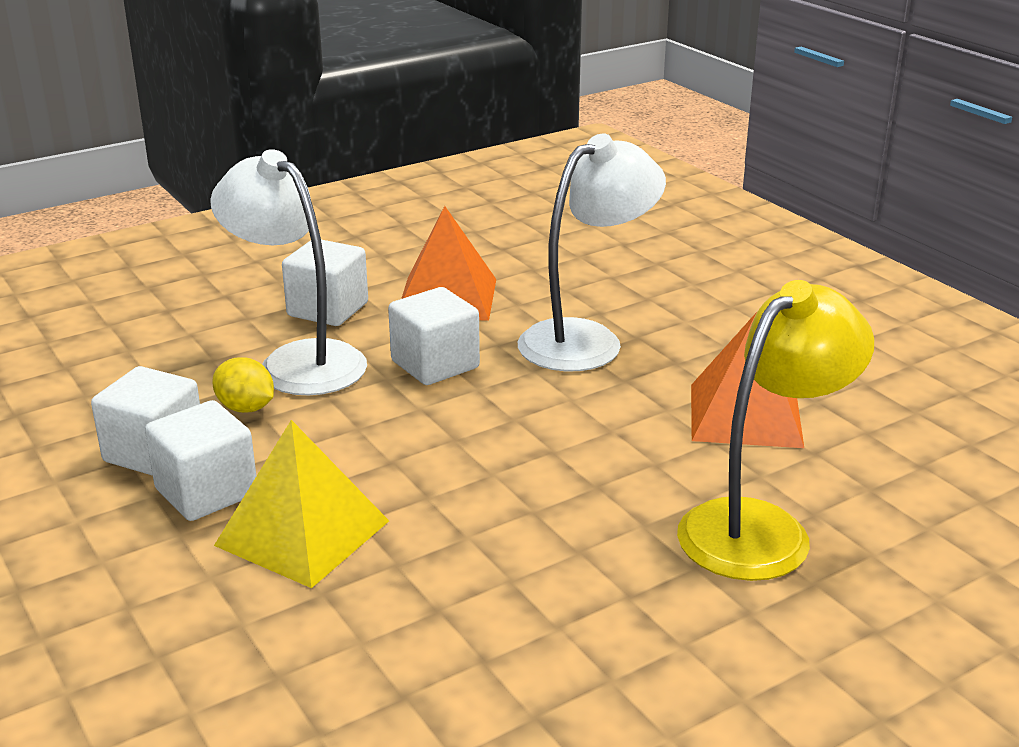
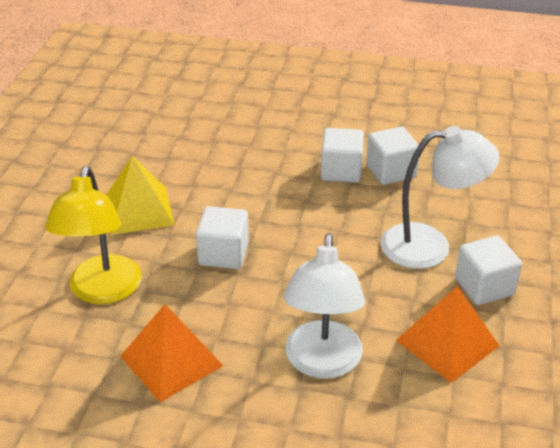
camera: 135 degrees right, 10 degrees up
yellow lemon [212,357,274,413] -> none
yellow pyramid [214,420,389,588] -> yellow pyramid moved to [106,156,174,235]
white cube [388,287,480,385] -> white cube moved to [196,206,249,269]

